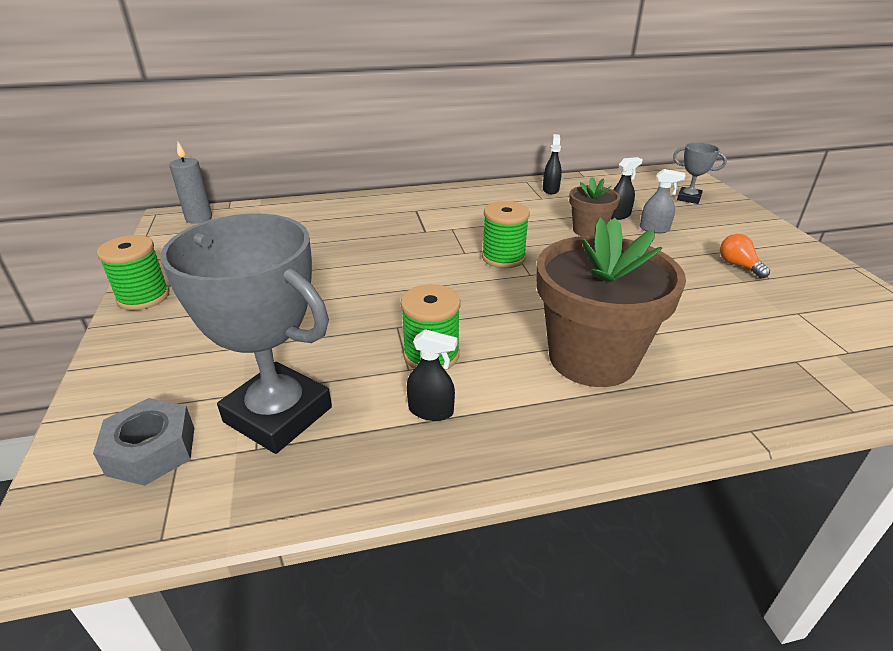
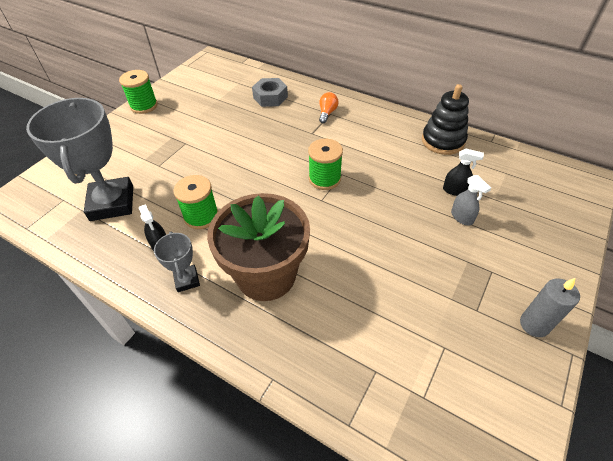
camera: 45 degrees right, 15 degrees up
grey nut [93,398,194,486] -> grey nut moved to [252,78,288,107]
grey candle [169,142,212,224] -> grey candle moved to [520,278,580,337]
black spray bottle [543,134,562,194] -> black stacking toy [422,84,469,155]
brown flower pot [569,177,620,236] -> none
grey trophy [673,143,727,204] -> grey trophy moved to [154,232,200,292]
orange light bulb [720,234,770,278] -> orange light bulb moved to [319,92,339,123]

